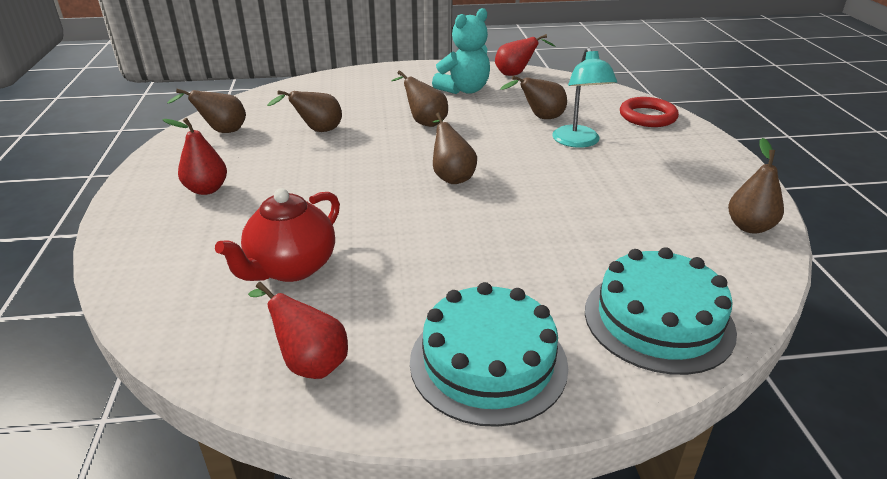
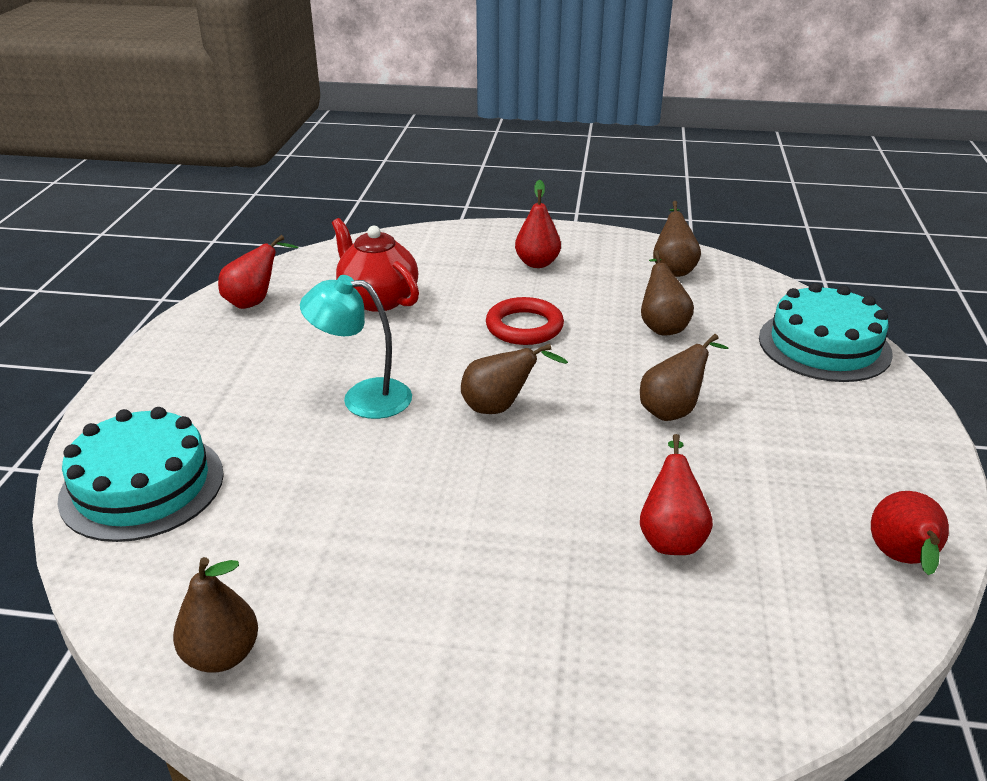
camera: 105 degrees right, 0 degrees up
turquoise cake [410,282,568,427] -> turquoise cake moved to [759,283,893,382]
turquoise teddy bear [432,8,490,94] -> none
brown pear [501,76,567,119] -> red pear [640,434,713,555]
turquoise lamp [552,47,617,148] -> turquoise lamp moved to [300,275,412,419]
red ring [620,97,679,127] -> red ring moved to [486,297,564,345]

